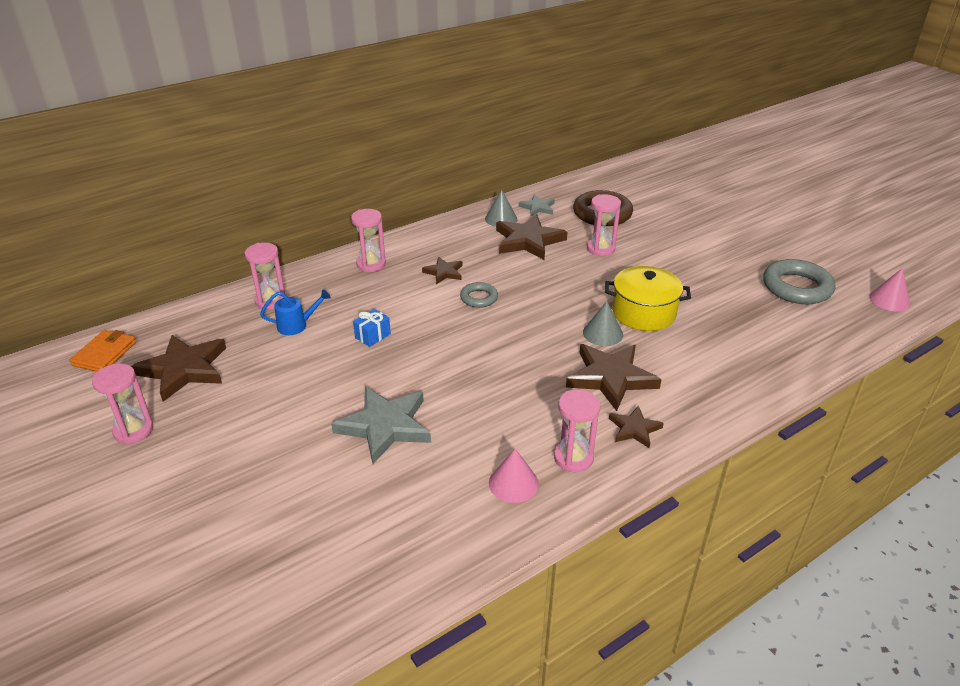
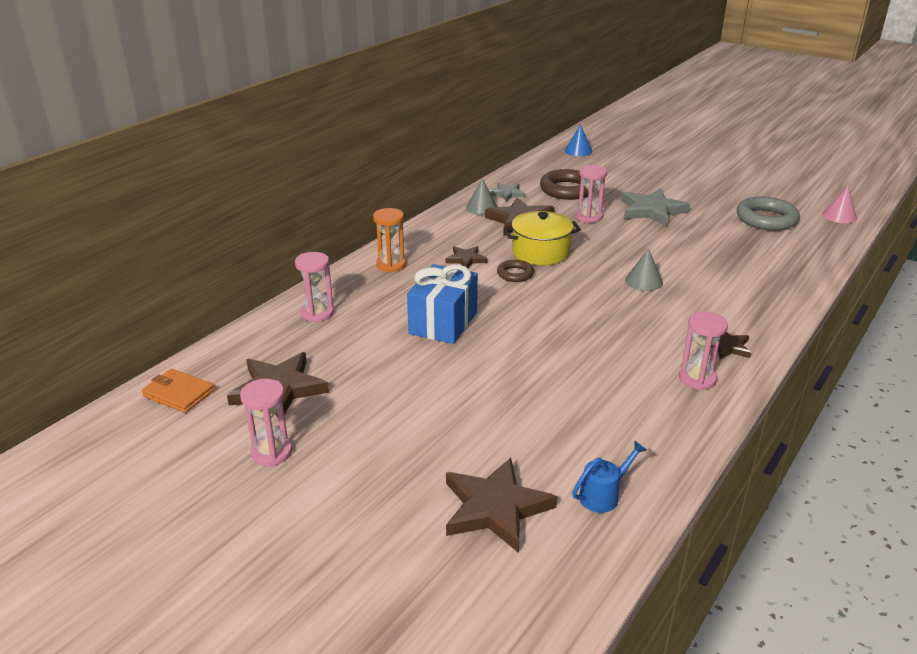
camera: 20 degrees left, 5 degrees down
orange wallet [70,330,136,372] -> orange wallet turned 60 degrees counterclockwise [142,369,214,413]
blue watering can [260,290,331,335] -> blue watering can moved to [572,441,647,513]
grey star [331,387,431,464] -> grey star moved to [621,188,690,226]
pink hourglass [351,209,386,272] -> orange hourglass [373,208,406,272]
blue gift [353,309,391,347] -> blue gift [407,264,478,344], size x2.20
grey ring [460,282,498,308] -> brown ring [497,260,534,282]
pink cone [489,448,539,503] -> none
brown star [566,344,662,411] -> brown star moved to [446,458,557,553]
yellow pot [605,266,691,331] -> yellow pot moved to [504,211,581,265]
none -> blue cone [565,124,592,156]

